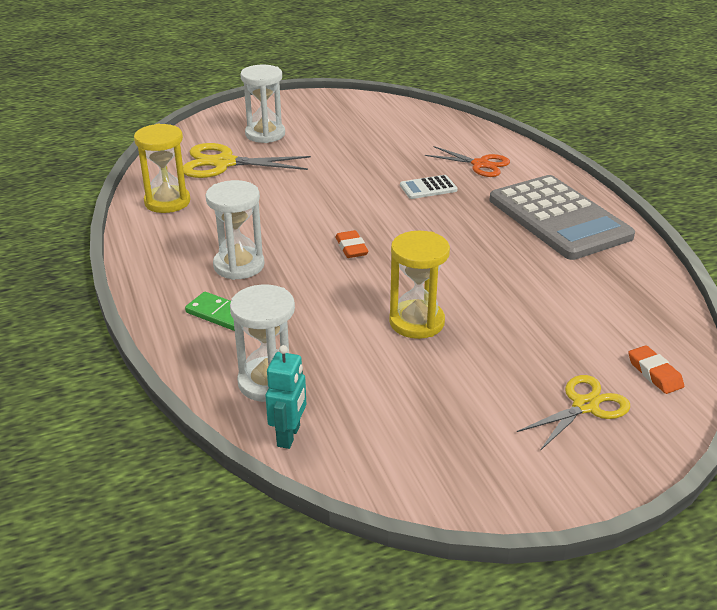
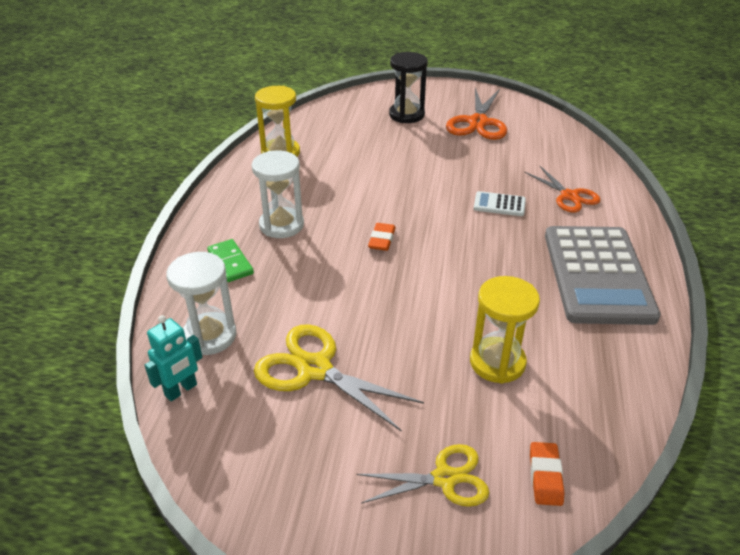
camera: 30 degrees right, 5 degrees up
yellow scissors [183,143,311,178] -> yellow scissors moved to [254,324,424,432]
white hourglass [240,65,285,143] -> black hourglass [389,52,428,123]
yellow hourglass [389,231,450,339] -> yellow hourglass moved to [470,276,540,383]
none -> orange scissors [446,88,507,140]

